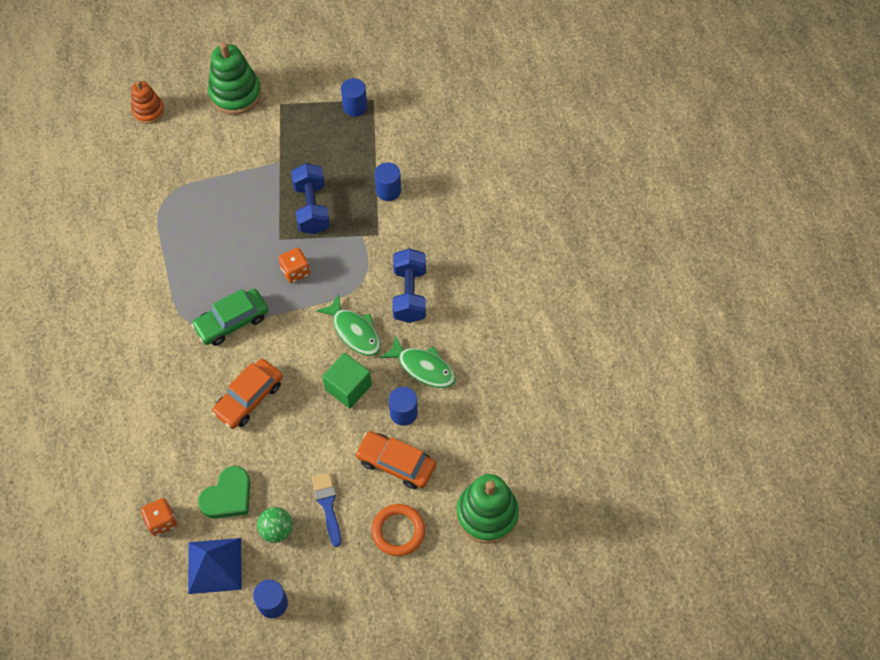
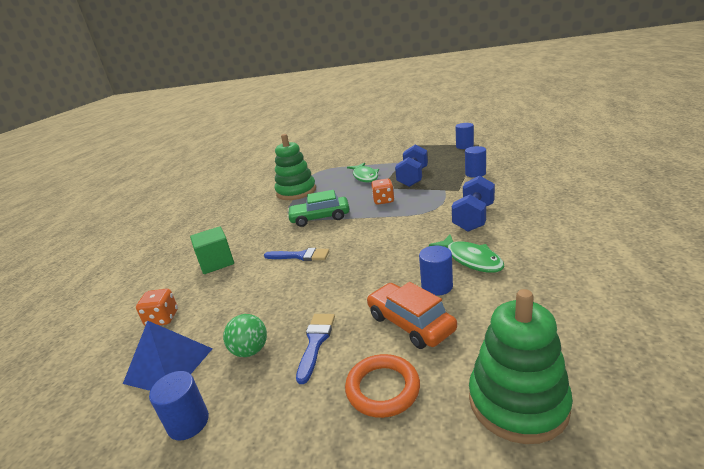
camera: 30 degrees right, 35 degrees down
orange stacking toy [131,81,165,124] -> none
green heart [198,466,250,519] -> none
green stacking toy [208,42,261,115] -> green stacking toy moved to [275,134,316,200]
orange car [212,359,283,429] -> blue brush [264,248,329,261]
green fish [317,294,381,356] -> green fish moved to [347,163,379,183]
green cube [322,353,372,409] -> green cube moved to [190,226,234,274]

